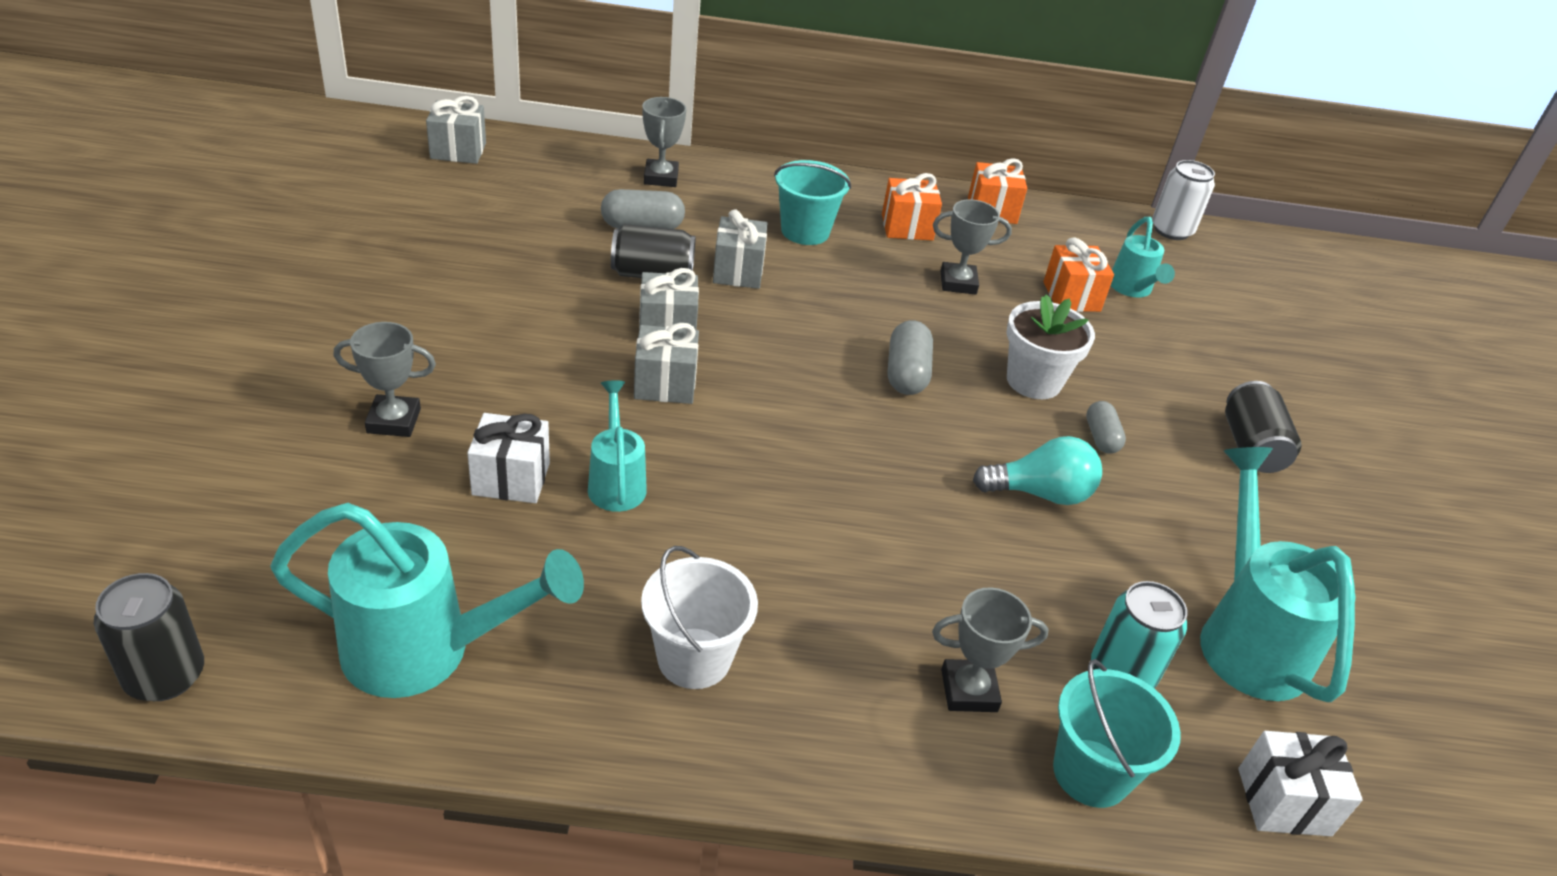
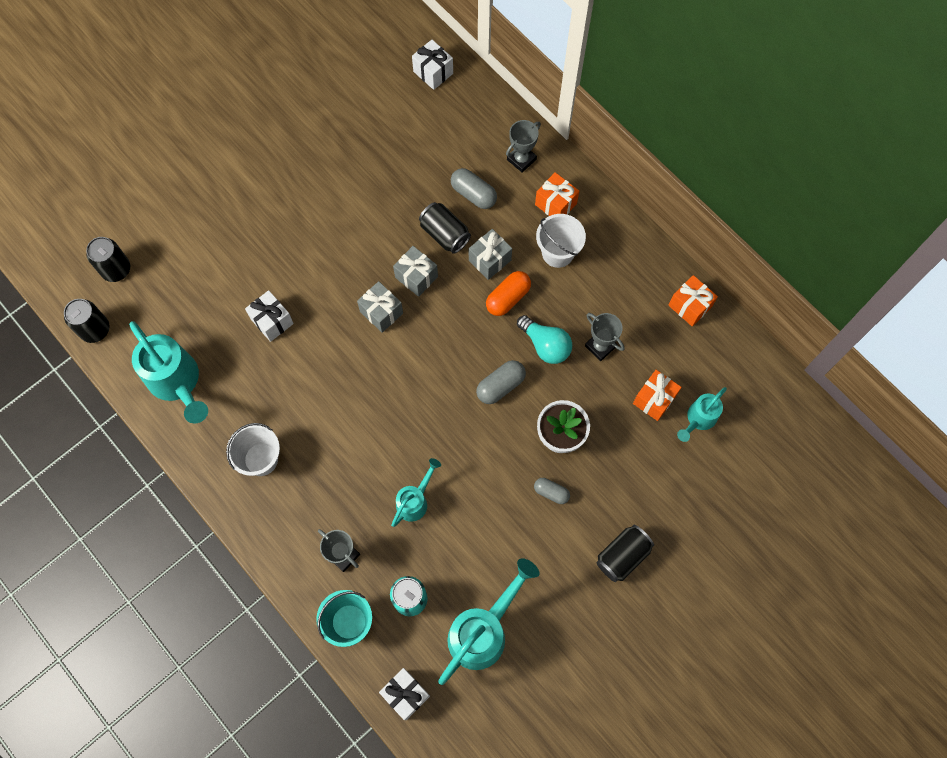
camera: 50 degrees right, 30 degrees up
grey trophy [334,322,436,437] -> none
grey gift [426,96,486,164] -> white gift [412,40,453,90]
turquoise watering can [588,380,647,512] -> turquoise watering can moved to [391,458,441,527]
turquoise bucket [774,160,851,245] -> white bucket [536,214,586,268]
orange gift [882,173,942,241] -> orange gift moved to [535,172,579,216]
turquoise light bulb [973,436,1102,505] -> turquoise light bulb moved to [517,315,572,364]
grey capsule [1086,401,1126,454] -> grey capsule turned 75 degrees clockwise [534,478,570,504]
white can [1152,160,1215,240] -> none
none -> black can [86,237,130,282]
none -> orange capsule [486,271,531,316]

